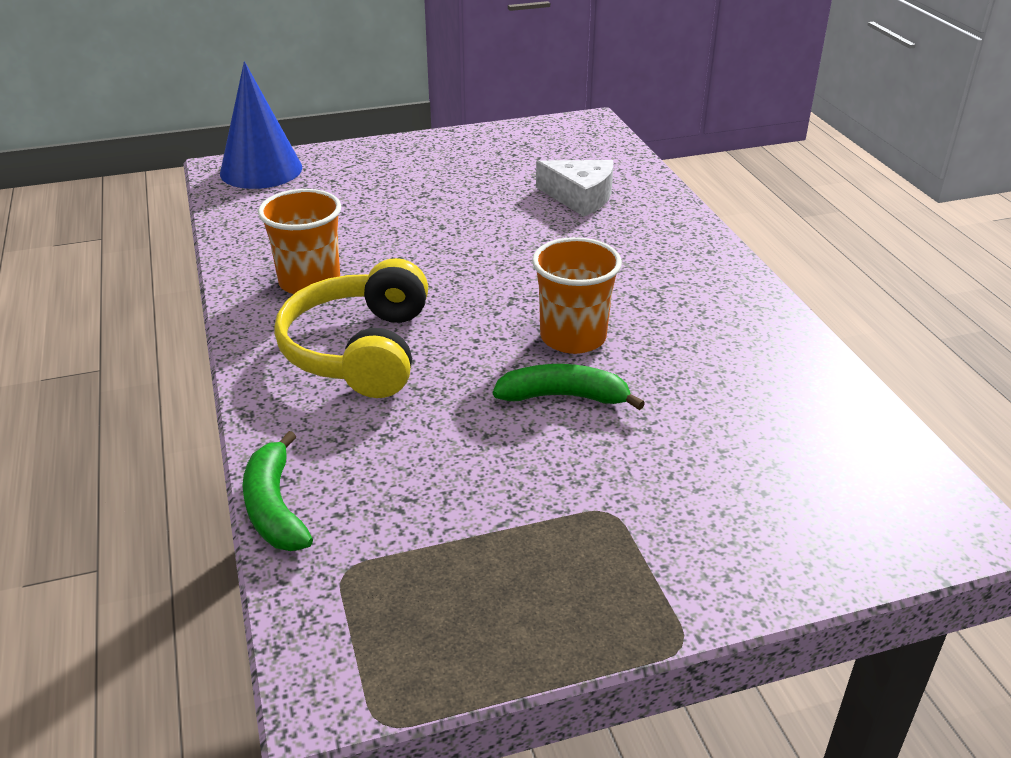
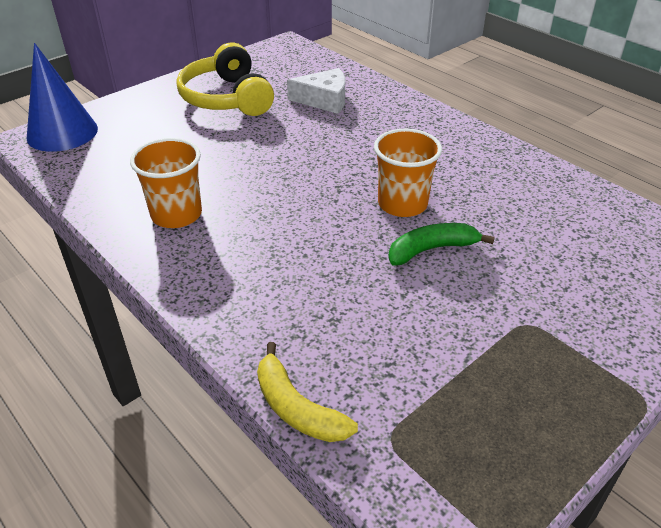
camera: 25 degrees left, 5 degrees up
green banana [242,431,313,551] -> yellow banana [257,342,358,442]
yellow headphones [274,258,428,398] -> yellow headphones moved to [177,43,274,116]

